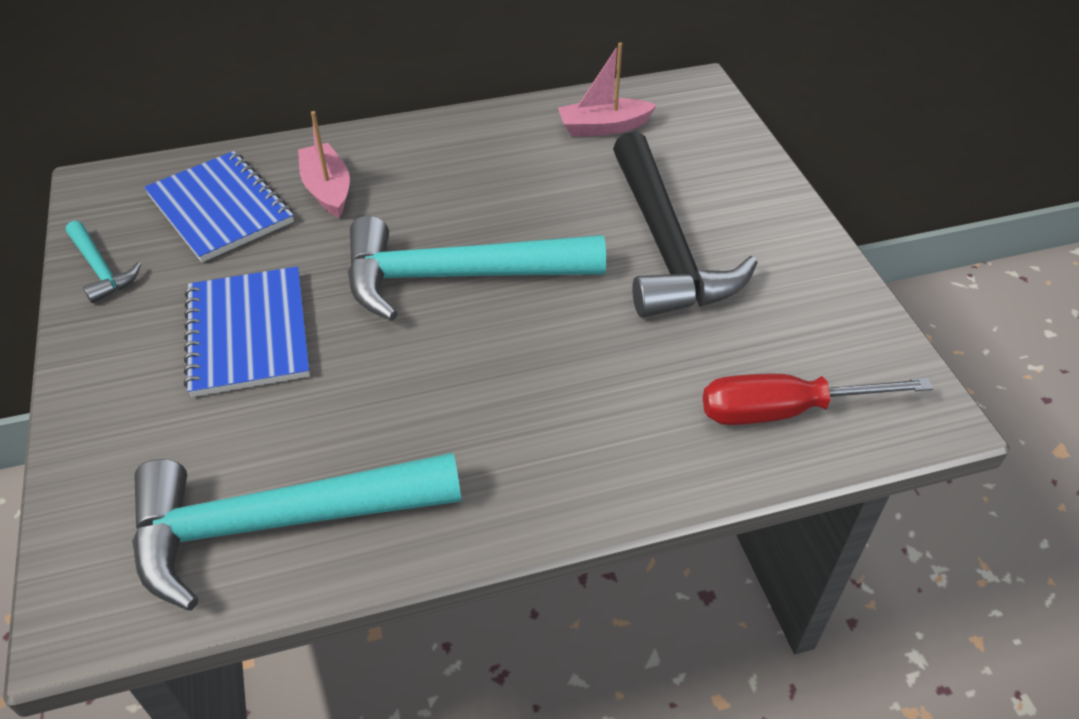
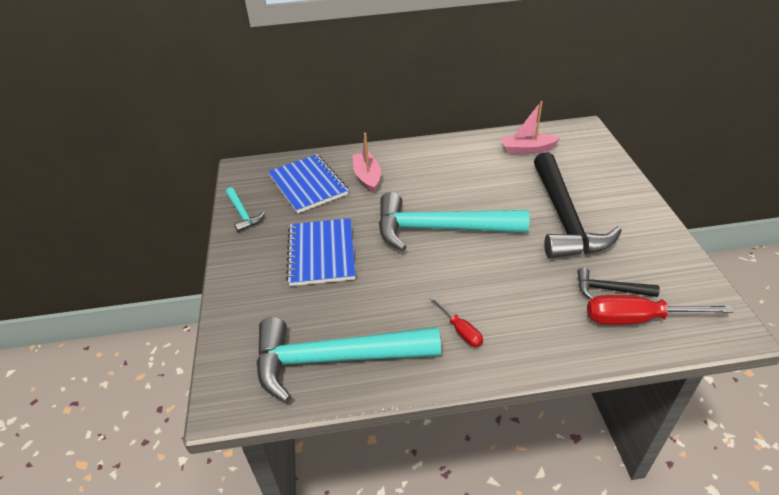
camera: 10 degrees right, 5 degrees down
none -> red screwdriver [430,296,483,347]
none -> black hammer [577,267,660,299]

